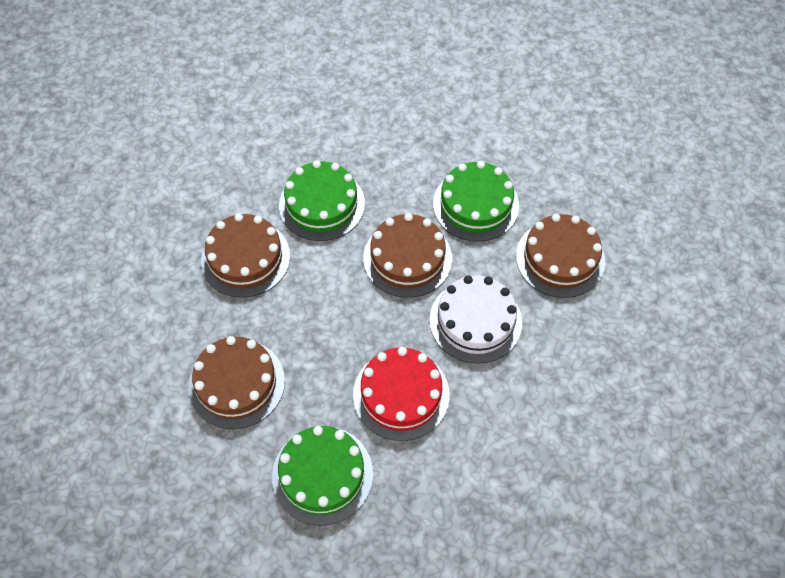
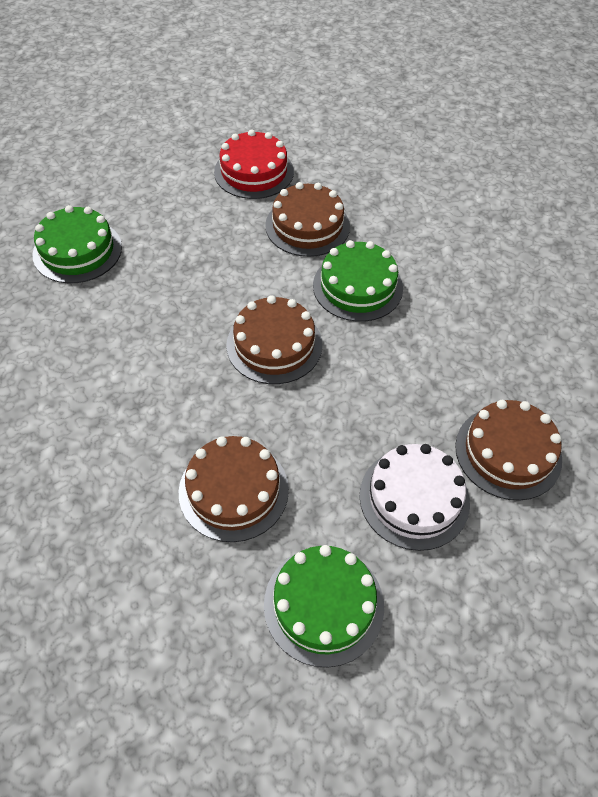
camera: 100 degrees right, 5 degrees down
brown cake [189,336,285,429] -> brown cake moved to [455,400,562,501]
red cake [353,347,450,441] -> red cake moved to [214,129,294,199]
white cake [430,275,522,364] -> white cake moved to [359,444,470,551]
green cake [433,161,519,242] -> green cake moved to [264,545,384,667]

